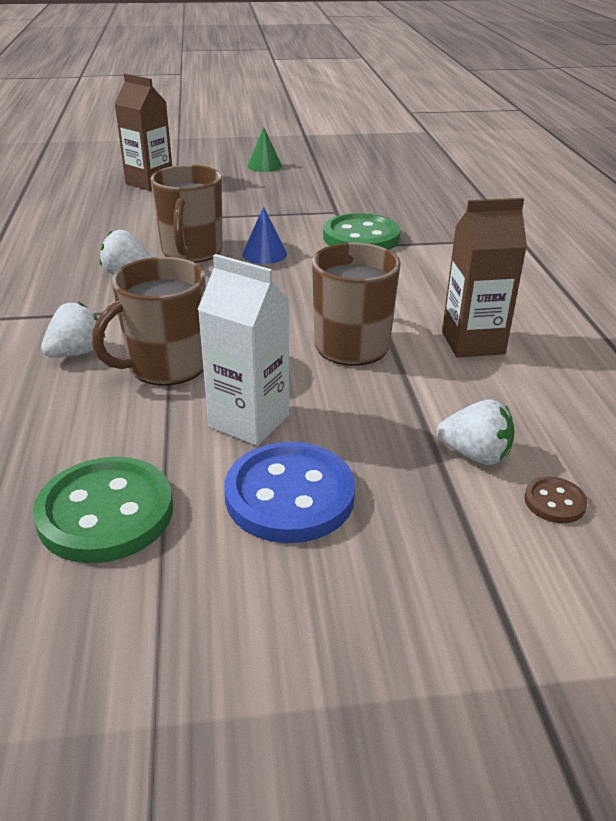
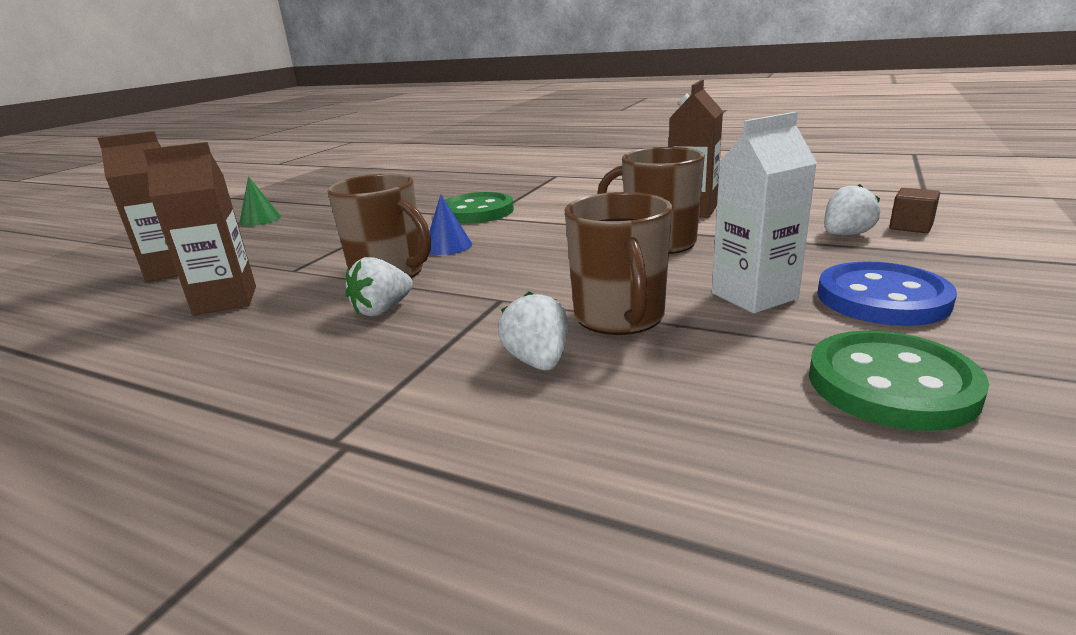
camera: 55 degrees left, 10 degrees down
brown button [524,476,588,523] -> brown cube [889,188,940,233]
none -> brown carton [143,142,256,315]

